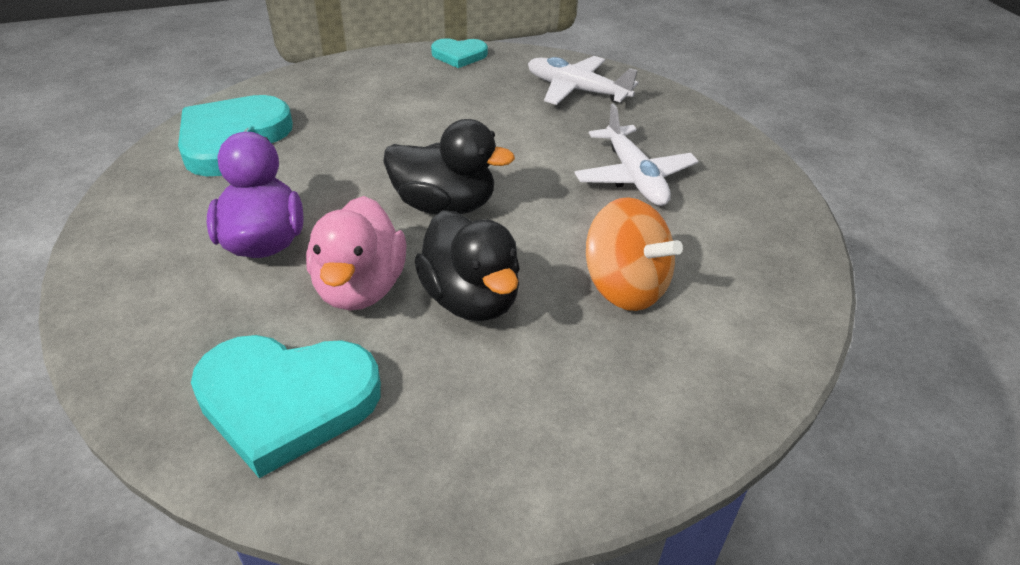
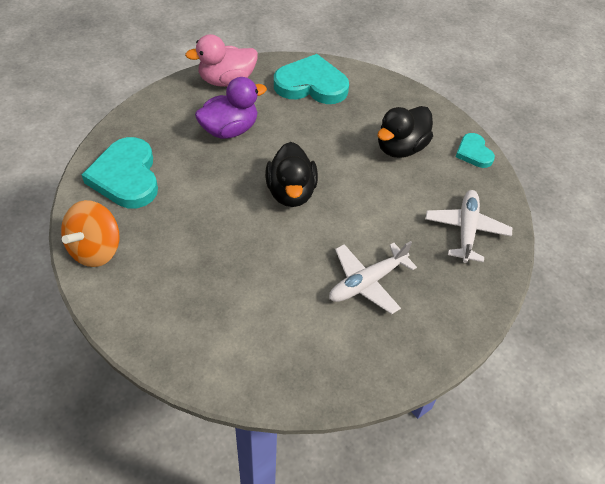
camera: 70 degrees right, 10 degrees up
pink duck [306,196,407,310] -> pink duck moved to [185,34,258,87]
black duck [415,210,520,321] -> black duck moved to [377,106,433,158]
orange spinning top [586,197,683,311] -> orange spinning top moved to [61,200,119,267]

